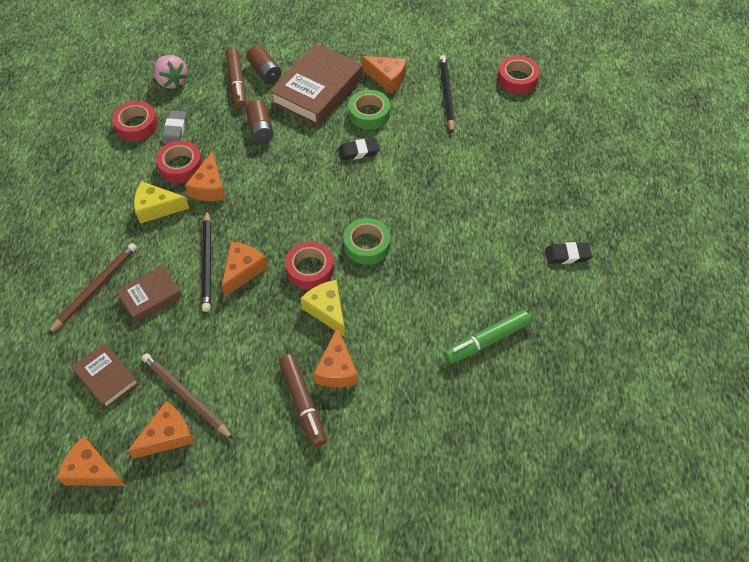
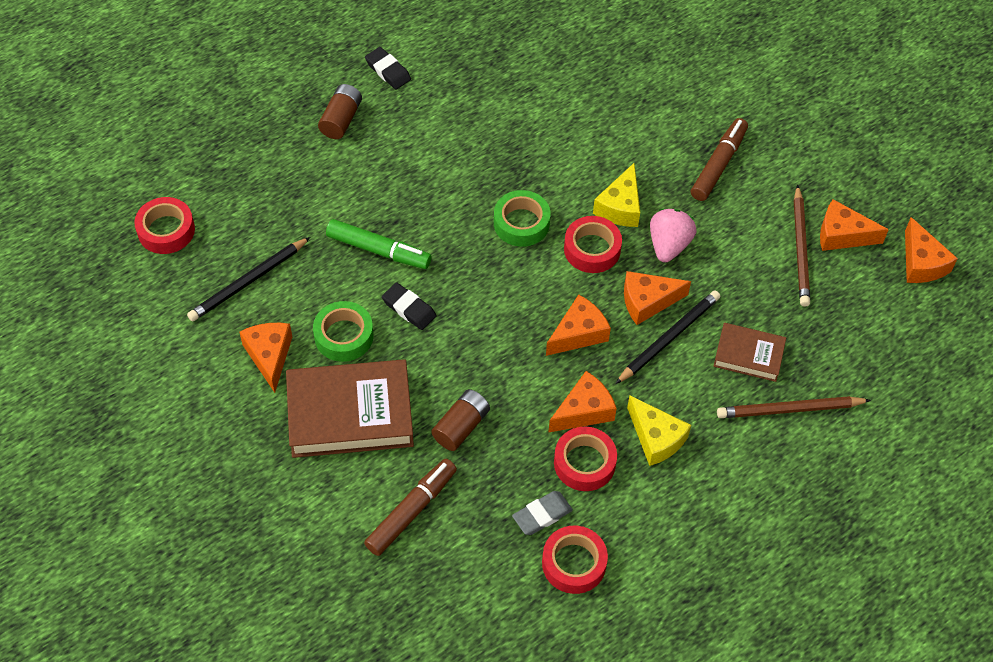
camera: 130 degrees left, 0 degrees up
brown book [71,343,139,409] -> none
pink strawberry [154,55,188,89] -> pink strawberry moved to [650,209,697,262]
brown battery [246,45,281,84] -> brown battery moved to [318,84,362,139]
orange cheese [313,327,358,387] -> orange cheese moved to [546,294,611,356]
green marker [444,310,531,364] -> green marker moved to [326,219,432,269]

